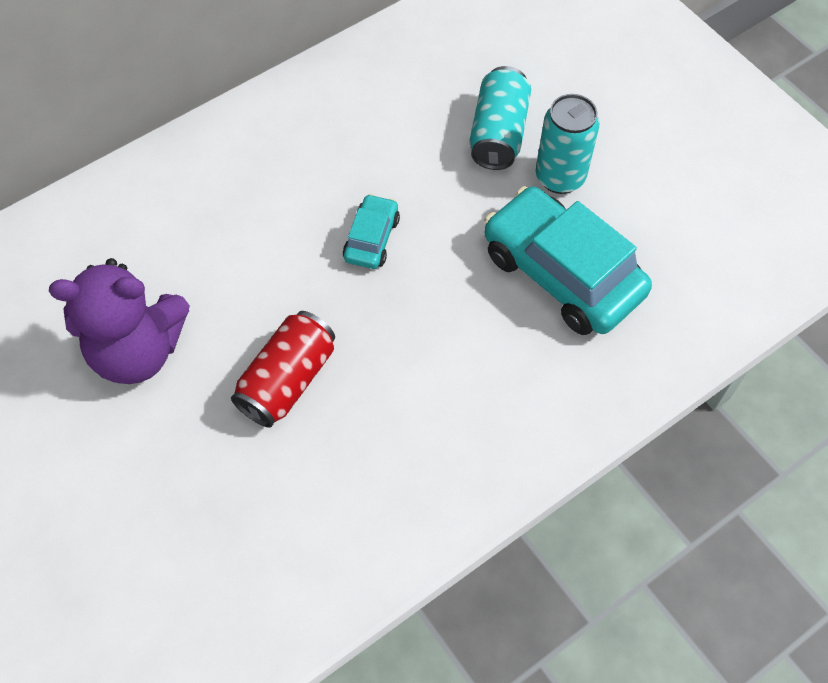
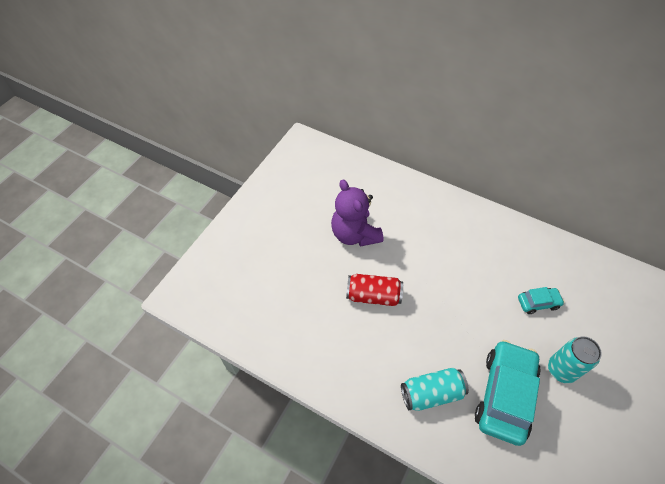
camera: 65 degrees right, 5 degrees down
turquoise car [343,194,400,269] -> turquoise car moved to [518,287,565,314]
turquoise can [469,66,531,170] -> turquoise can moved to [401,367,469,411]

